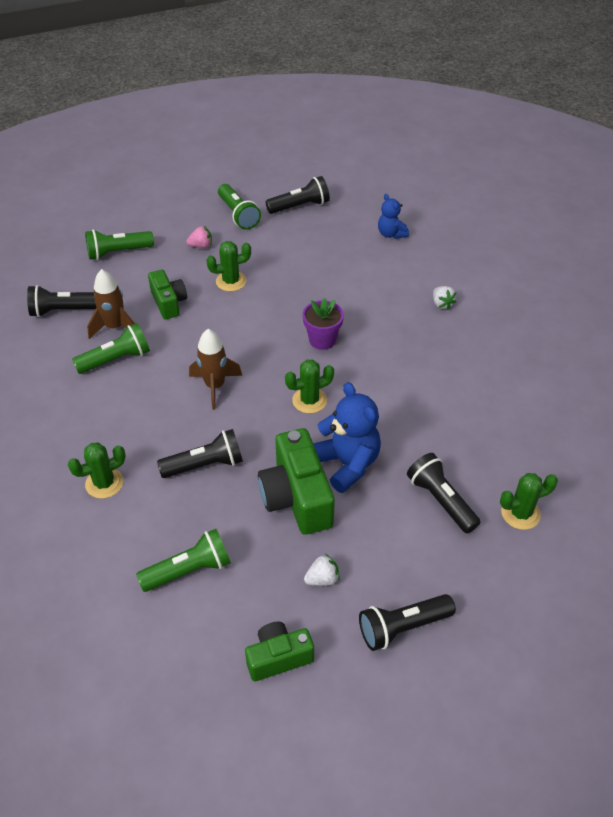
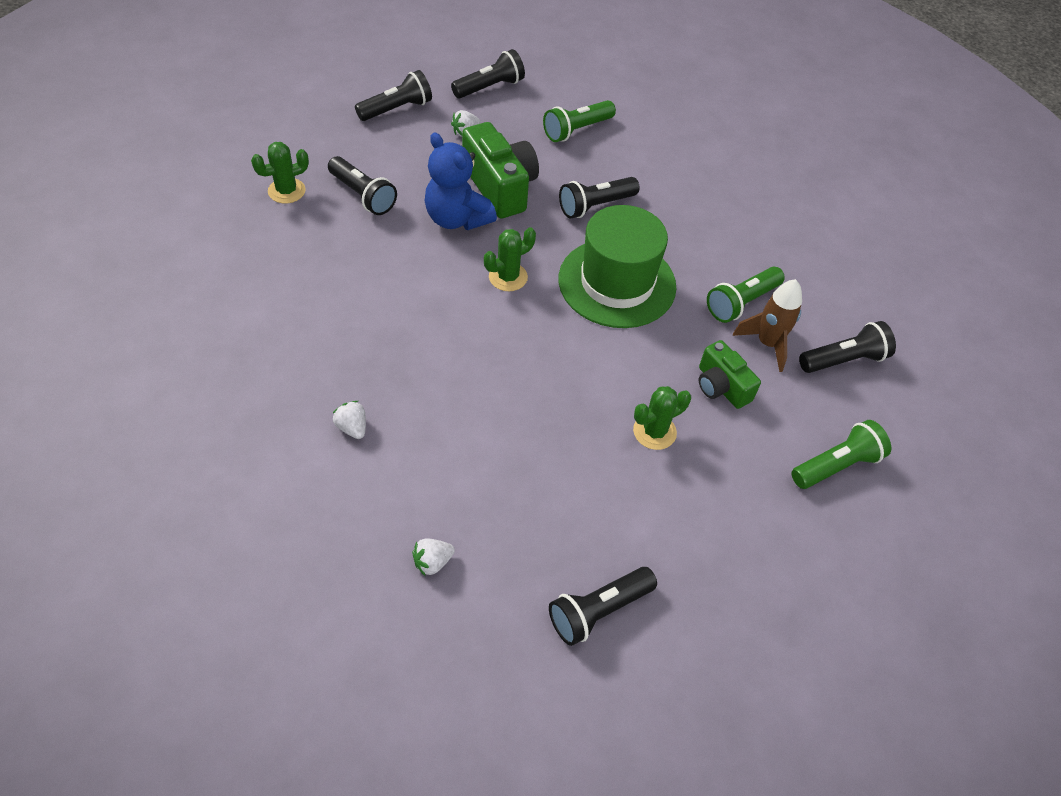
camera: 165 degrees right, 5 degrees up
green cactus [68,442,126,499] -> none
pink strawberry [186,226,212,248] -> none
brown rocket [189,329,242,410] -> green hat [559,205,676,328]
green flashlight [218,184,261,230] -> none
green camera [245,622,314,682] -> black flashlight [451,49,525,98]
purple flower pot [303,298,344,350] -> none
blue teddy bear [378,194,409,239] -> white strawberry [412,538,455,577]

